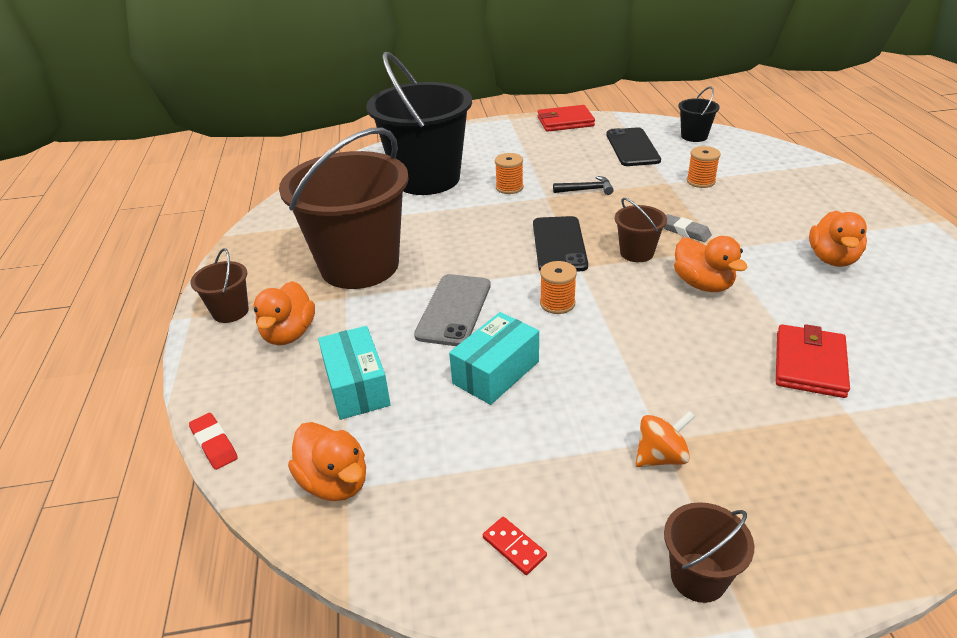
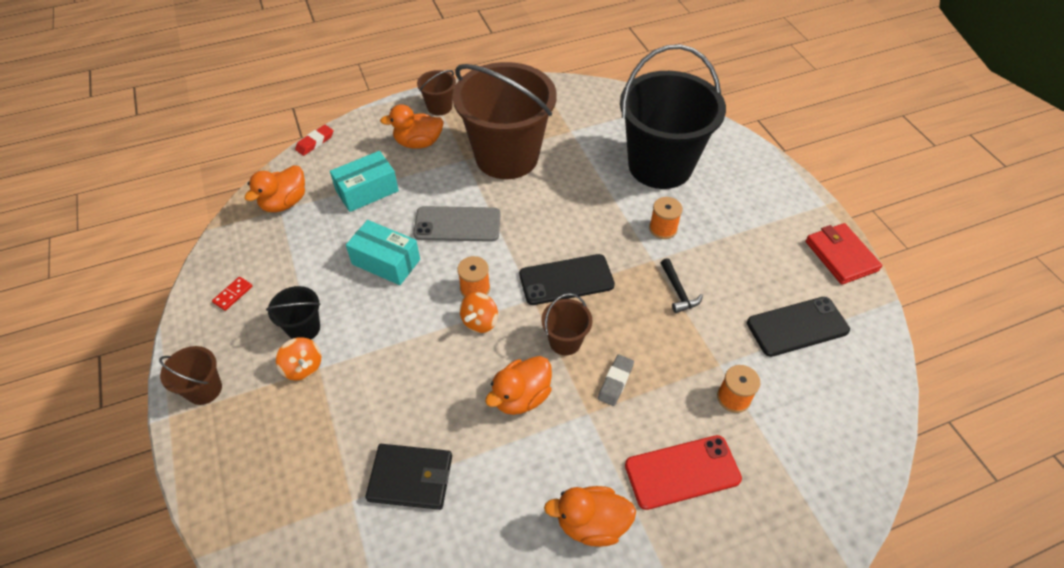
camera: 75 degrees right, 15 degrees up
black bucket [678,87,720,142] -> black bucket moved to [266,286,321,340]
red wallet [776,324,850,398] -> black wallet [365,444,452,510]
none -> orange spinning top [460,292,498,333]
none -> red phone [625,435,742,510]

